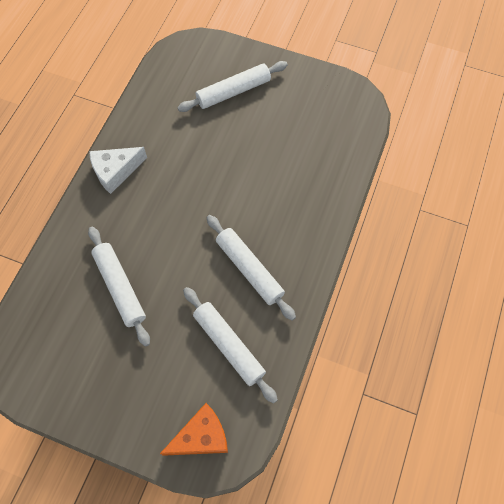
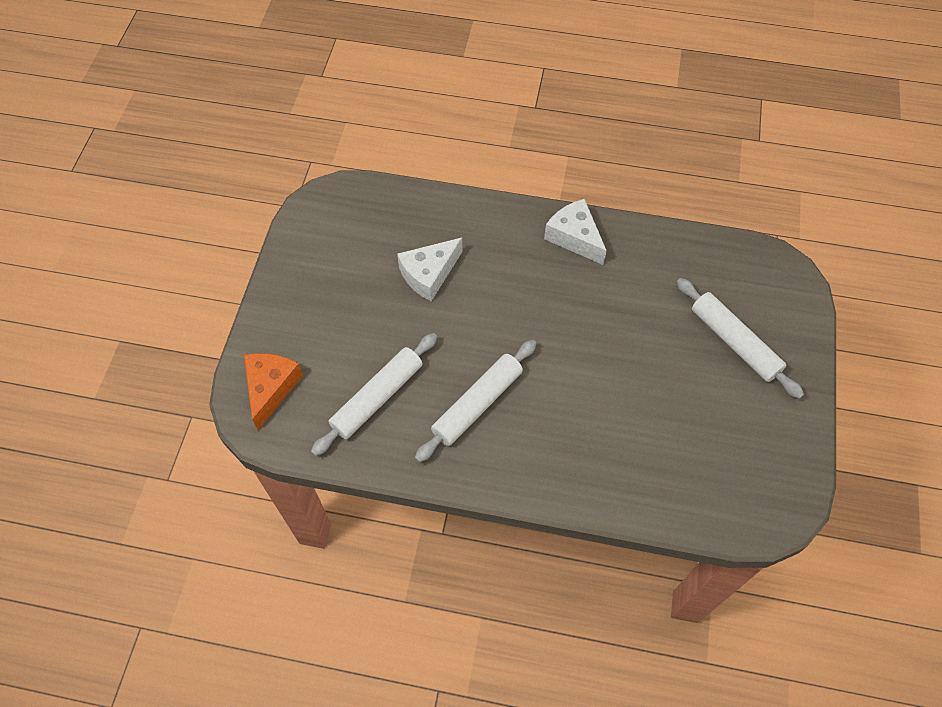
camera: 80 degrees right, 5 degrees down
white rolling pin [88,227,150,347] -> white cheese [397,238,462,301]
orange cheese [160,403,228,456] -> orange cheese turned 135 degrees counterclockwise [244,353,303,430]

